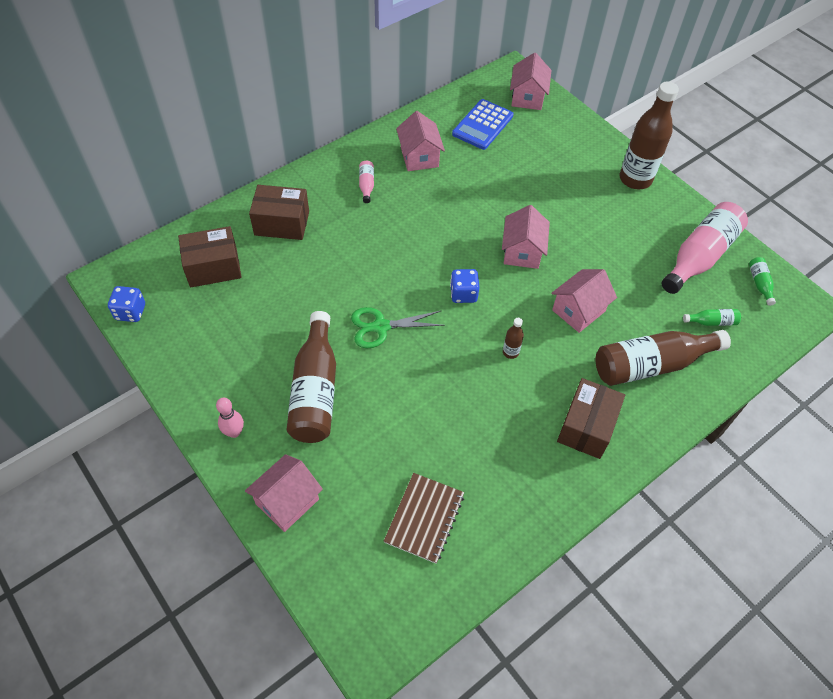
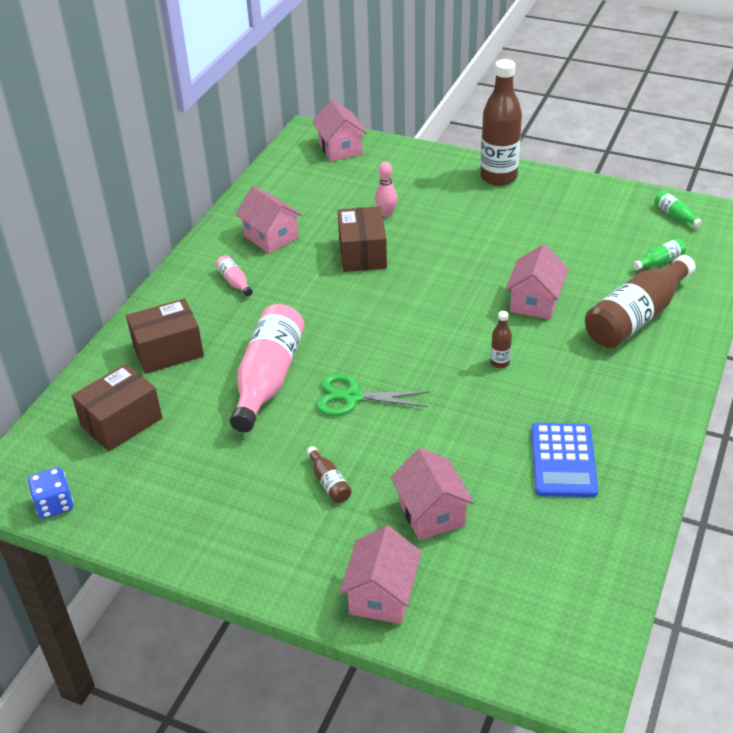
camera: 25 degrees left, 15 degrees down
pink bowling pin [216,398,244,438] -> pink bowling pin moved to [375,161,397,217]
brown bottle [286,311,336,443] -> brown bottle [307,446,352,503], size x0.42
green scissors [351,307,445,348] -> green scissors turned 45 degrees clockwise [316,374,429,416]
brown notebook [384,473,464,563] -> none
blue dice [450,269,480,303] -> none
blue calculator [452,99,514,150] -> blue calculator moved to [531,423,598,497]
pink house [502,205,550,269] -> pink house moved to [391,448,474,540]
brown box [557,378,625,459] -> brown box moved to [338,206,387,272]
pink bottle [662,202,748,294] -> pink bottle moved to [230,304,305,432]

